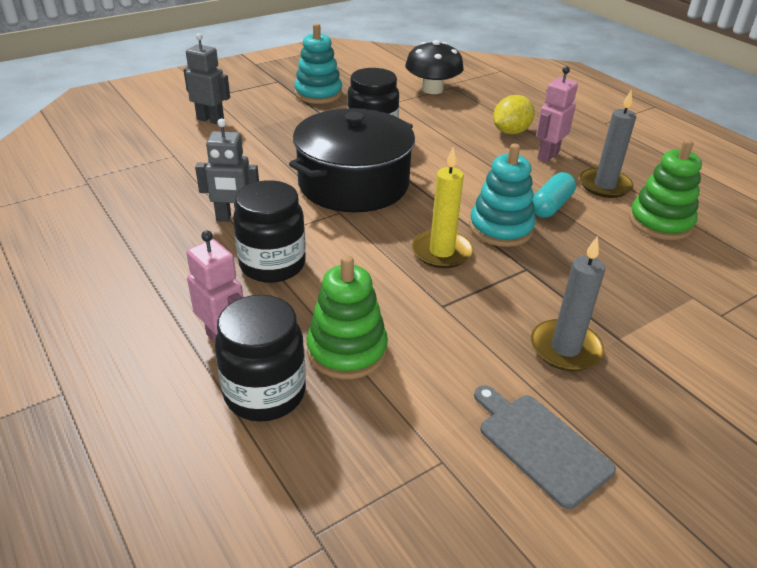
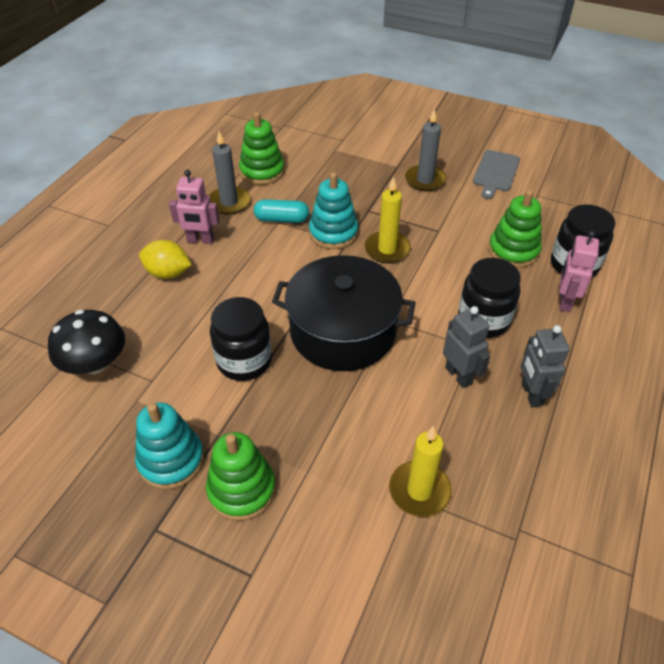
camera: 120 degrees left, 10 degrees up
grey robot [183,33,230,125] -> grey robot moved to [521,325,570,407]
none -> green stacking toy [206,432,276,521]
none -> yellow candle [389,426,452,517]

